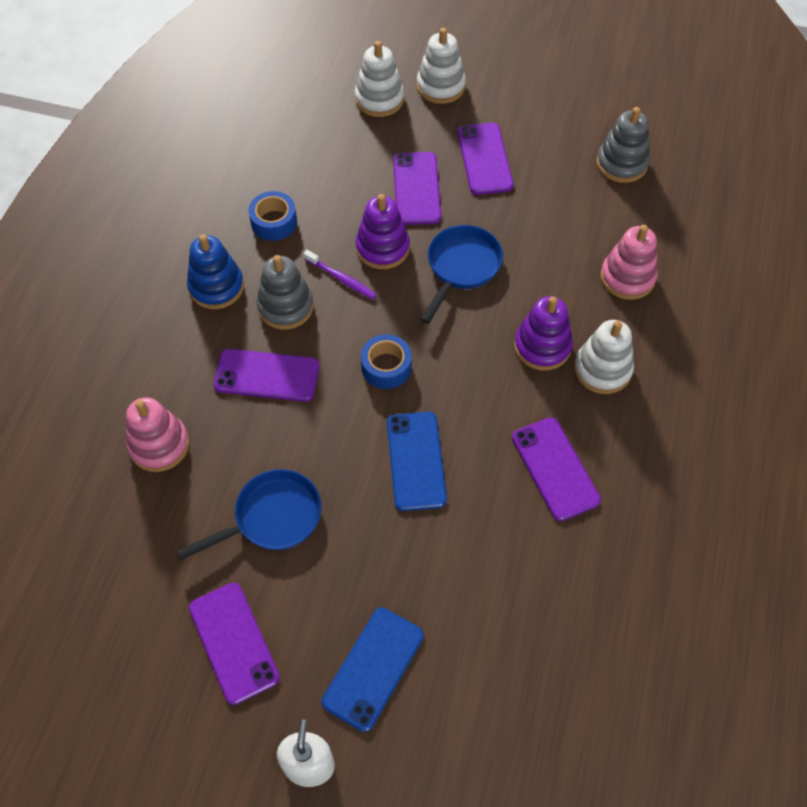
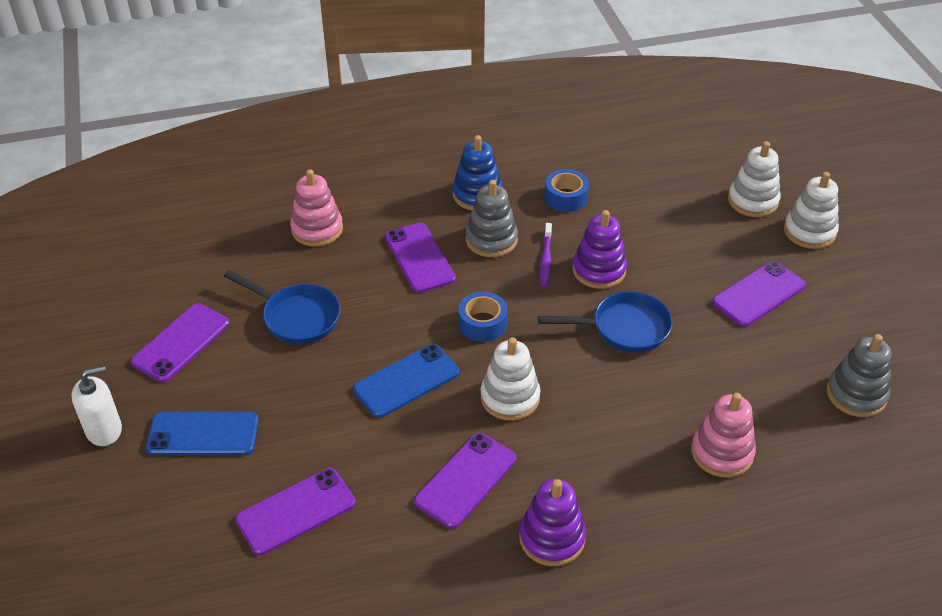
camera: 60 degrees right, 15 degrees down
purple phone [393,152,441,225] -> purple phone moved to [235,468,356,555]
purple stacking toy [514,296,573,371] -> purple stacking toy moved to [519,479,586,566]
white stacking toy [574,320,634,394] -> white stacking toy moved to [481,337,540,421]

